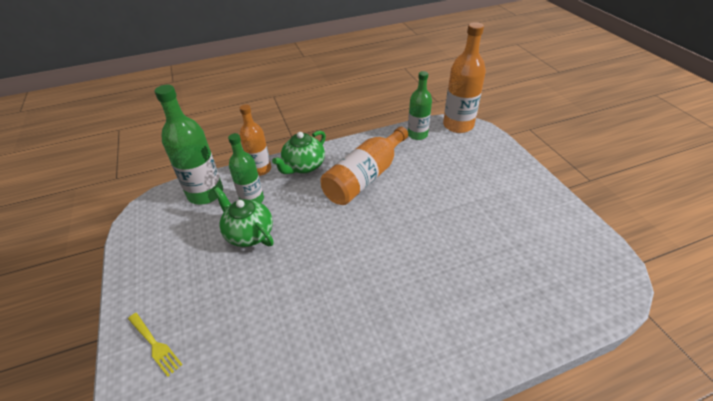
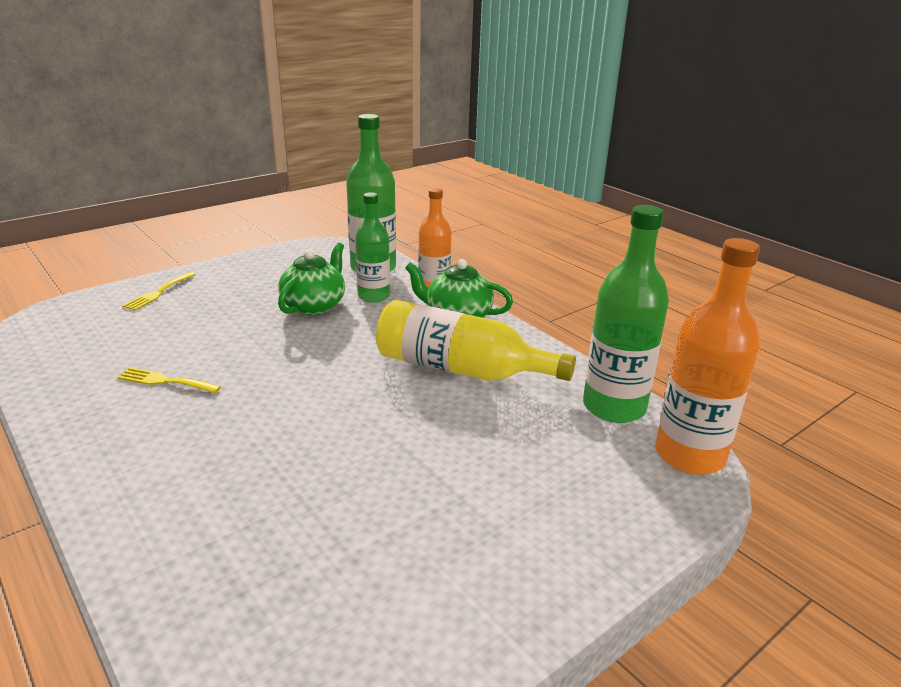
camera: 70 degrees right, 15 degrees down
orange bottle [320,127,408,205] -> yellow bottle [376,300,576,381]
green bottle [408,71,432,140] -> green bottle [583,205,669,423], size x1.53
none -> yellow fork [117,367,221,393]

